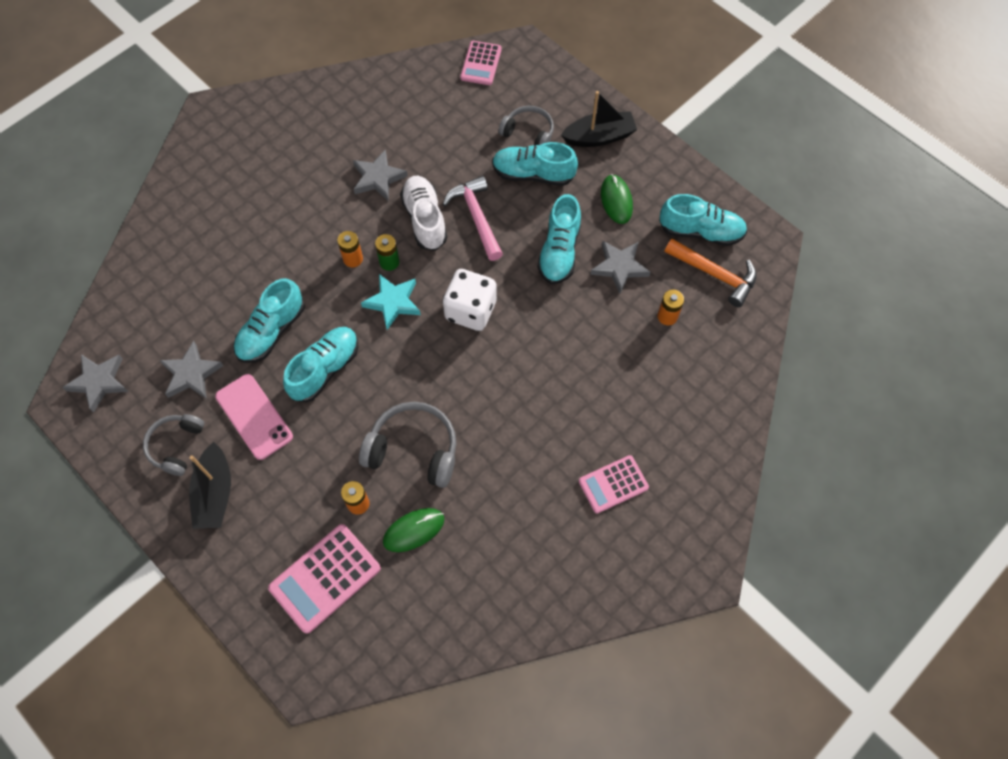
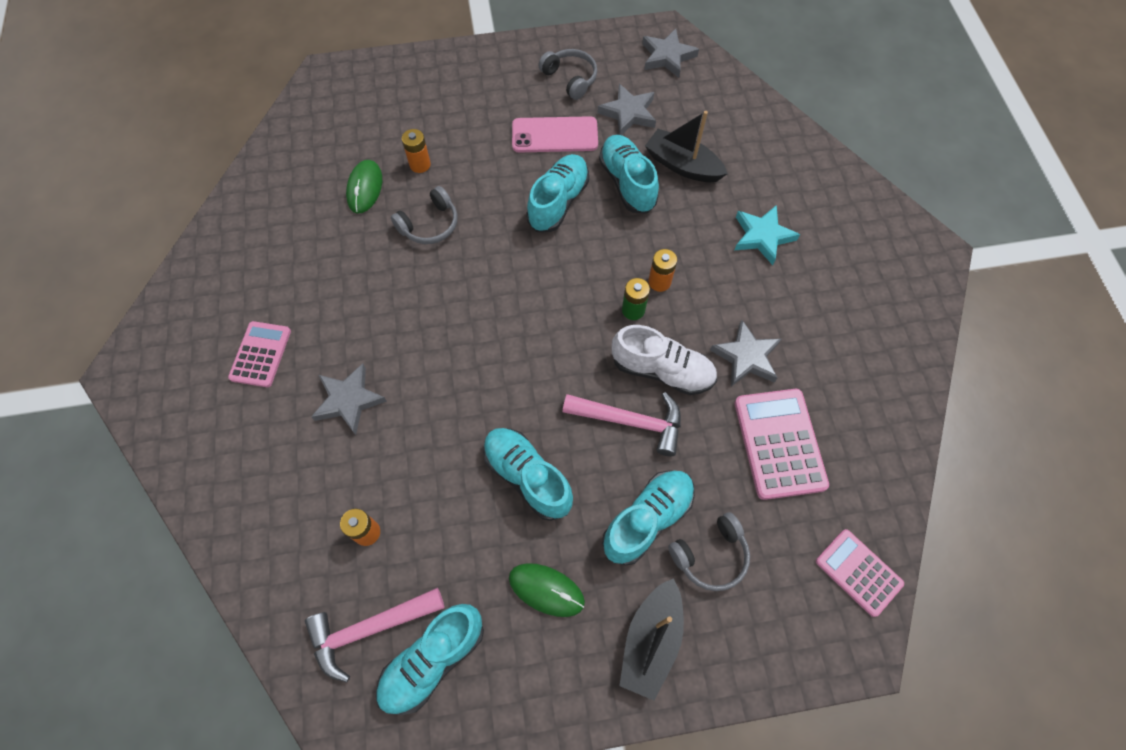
camera: 125 degrees right, 0 degrees up
black boat [189,442,231,529] -> black boat moved to [645,111,728,182]
pink calculator [268,524,381,634] -> pink calculator moved to [735,389,829,500]
turquoise shoe [283,327,358,402] -> turquoise shoe turned 135 degrees counterclockwise [526,154,589,232]
grey headphones [359,402,456,488] -> grey headphones [391,186,457,244], size x0.66
turquoise star [361,274,421,330] -> turquoise star moved to [734,205,800,265]
white dice [443,269,497,331] -> none
grey star [590,241,650,294] -> grey star moved to [311,363,387,435]
orange hammer [665,238,757,307] -> pink hammer [305,587,444,682]

